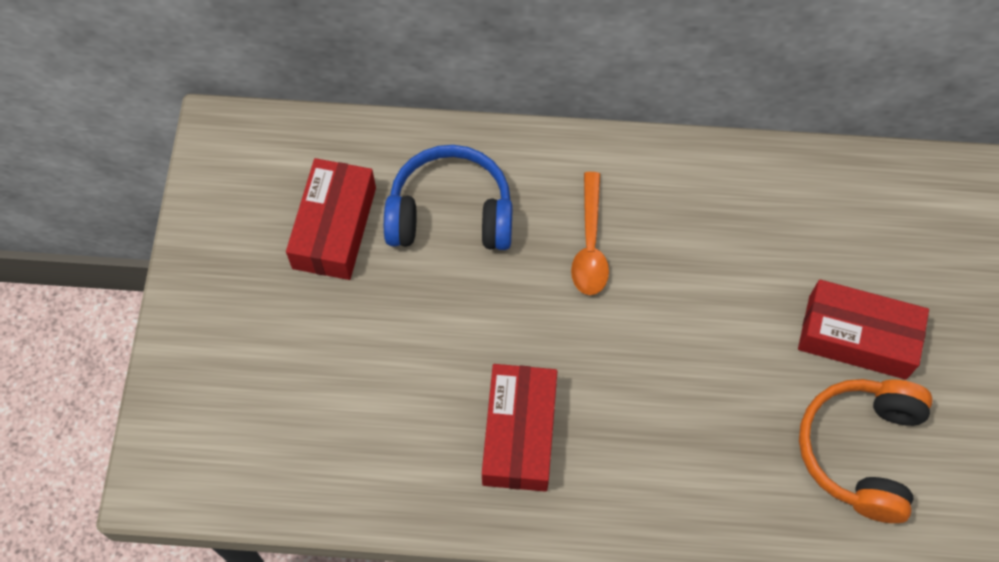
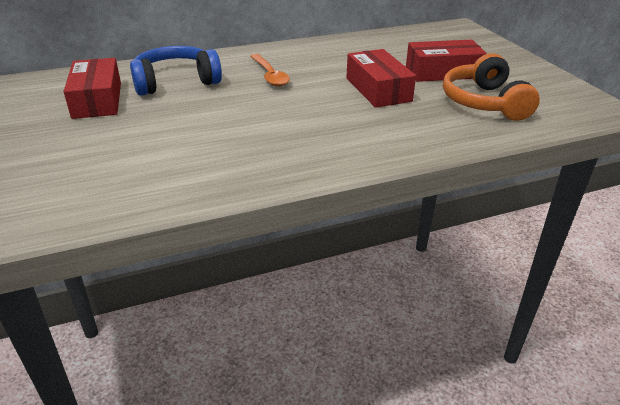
camera: 25 degrees left, 30 degrees down
red box [482,364,557,492] -> red box moved to [346,49,416,108]

